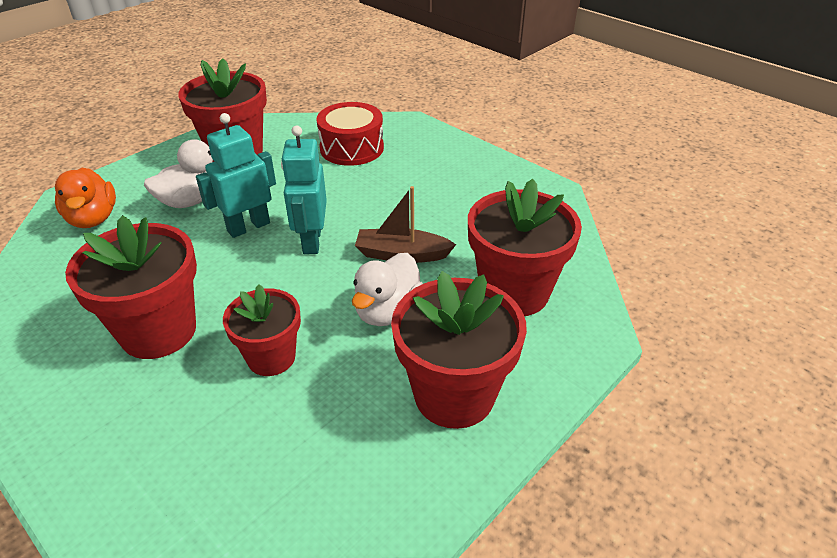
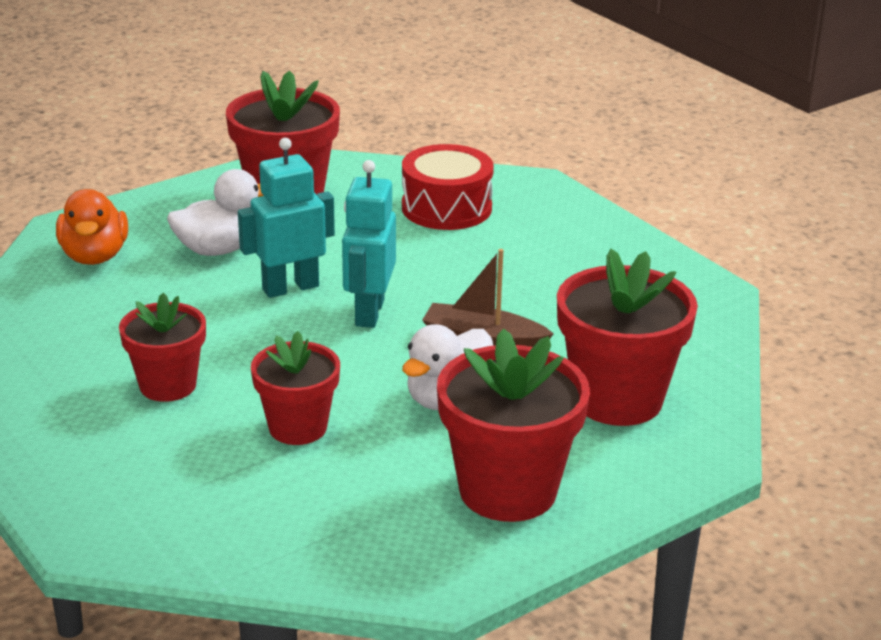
camera: 10 degrees right, 10 degrees down
red flower pot [65,215,197,359] -> red flower pot [119,293,206,402], size x0.63

